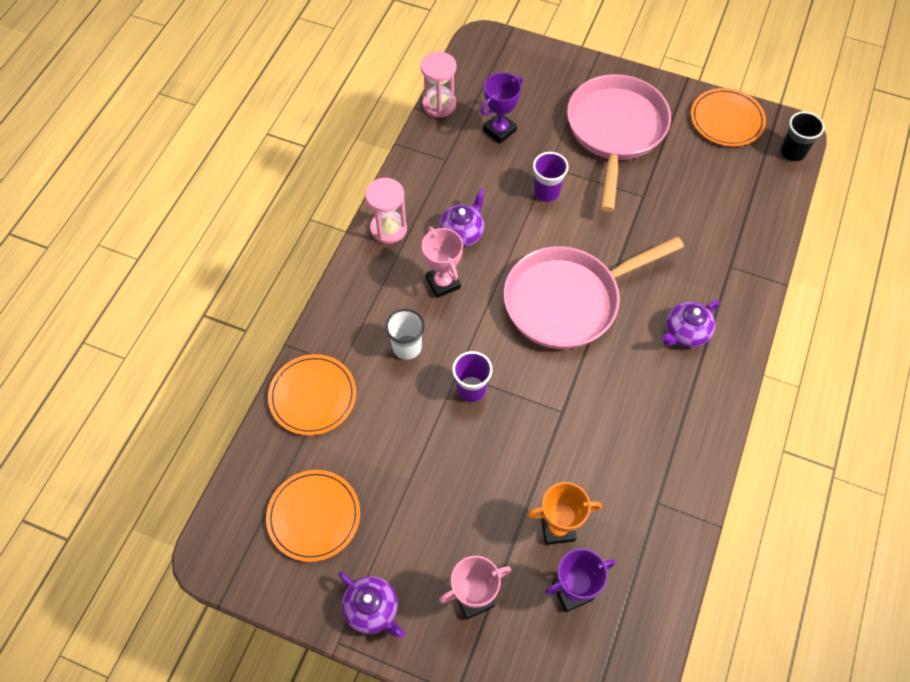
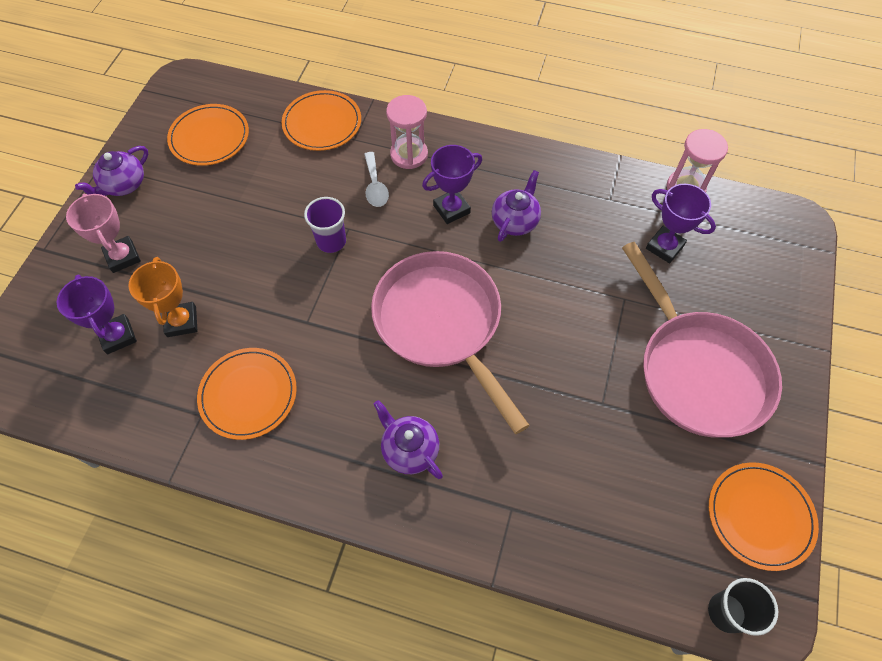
camera: 85 degrees right, 0 degrees up
pink hourglass [365,178,407,244] -> pink hourglass moved to [386,95,428,169]
white cup [385,309,425,360] -> white spoon [364,152,389,207]
pink trophy [422,227,463,298] -> purple trophy [422,145,482,224]
purple teapot [439,188,485,247] -> purple teapot turned 90 degrees counterclockwise [492,170,541,242]
purple cup [533,152,568,202] -> none
pink pan [567,74,671,212] -> pink pan turned 60 degrees clockwise [622,242,782,438]
none -> orange plate [197,348,297,440]

